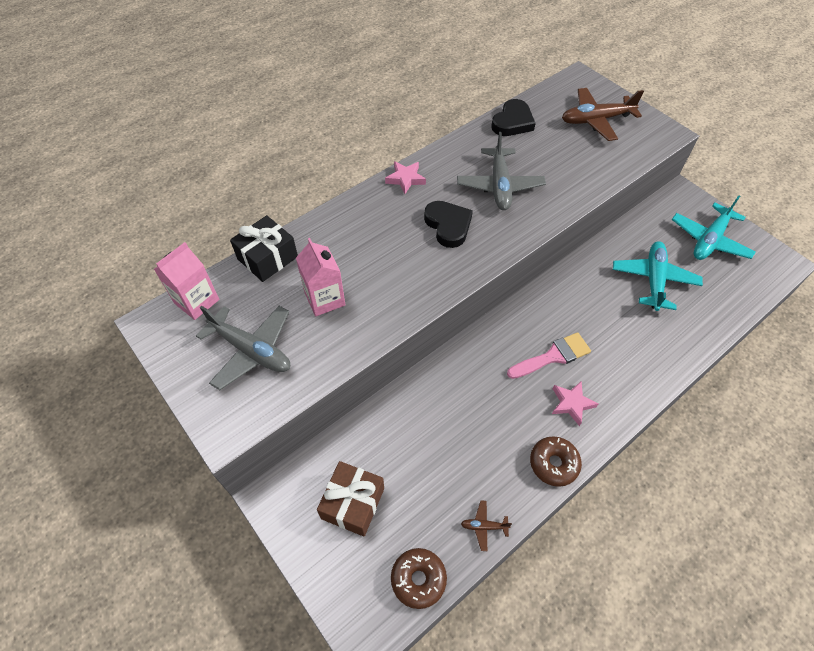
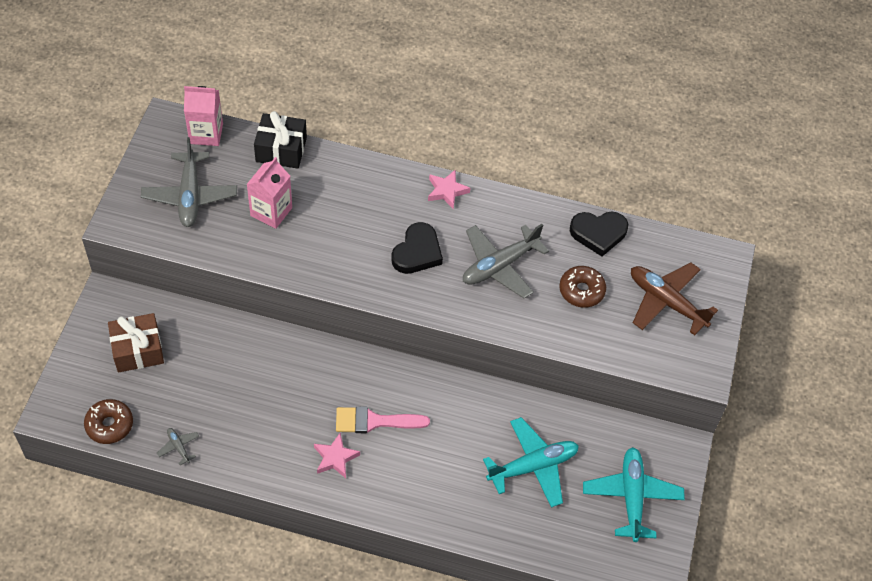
camera: 50 degrees right, 0 degrees up
brown plane [461,500,512,551] -> grey plane [157,428,199,465]
pink brush [507,332,591,379] -> pink brush turned 150 degrees clockwise [336,406,430,433]
brown donut [530,436,582,487] -> brown donut moved to [559,266,606,308]
turquoise plane [672,195,756,260] -> turquoise plane turned 90 degrees clockwise [583,447,685,542]

